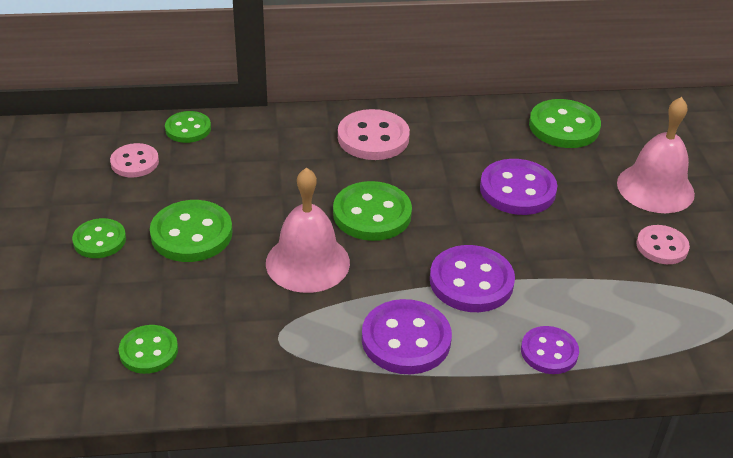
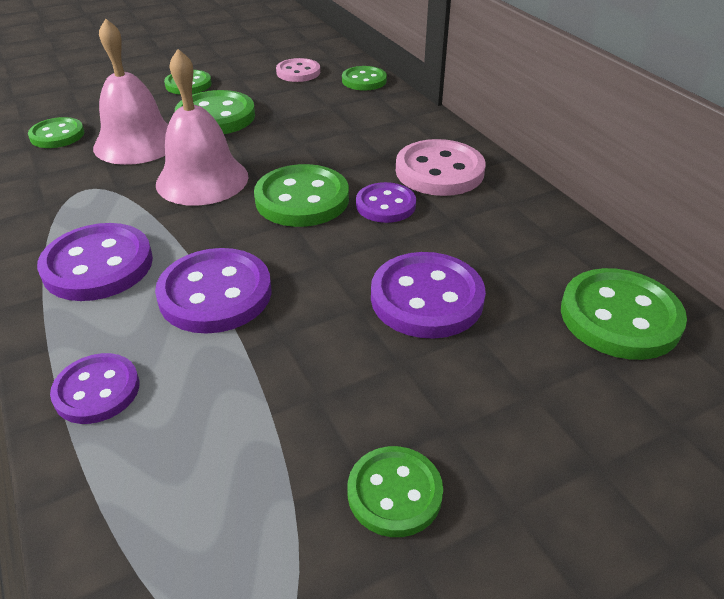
camera: 70 degrees right, 0 degrees up
pink bell [617,97,695,213] -> pink bell moved to [93,18,168,165]
pink button [636,225,690,264] -> green button [347,446,443,537]
none -> purple button [356,182,416,223]

